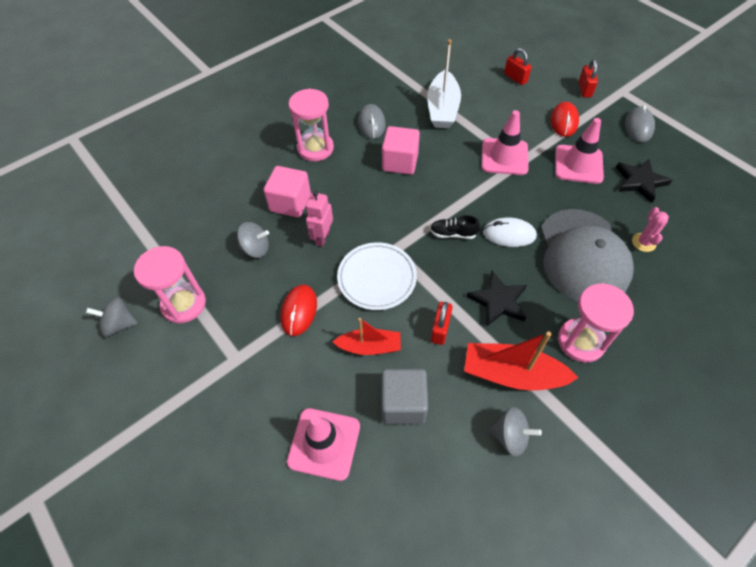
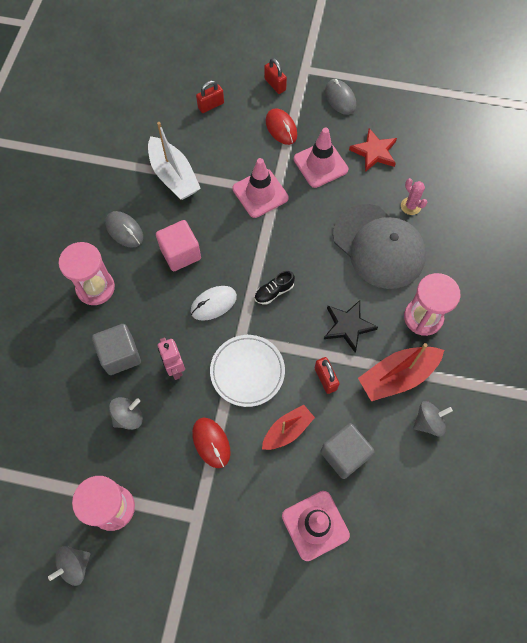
camera: 40 degrees left, 10 degrees up
pink cube [264,166,311,217] -> grey cube [92,324,141,375]
white mouse [483,217,537,247] -> white mouse moved to [191,286,237,321]
red padlock [504,48,532,85] -> red padlock turned 45 degrees counterclockwise [196,81,224,113]
black star [616,159,672,203] -> red star [349,128,397,172]

